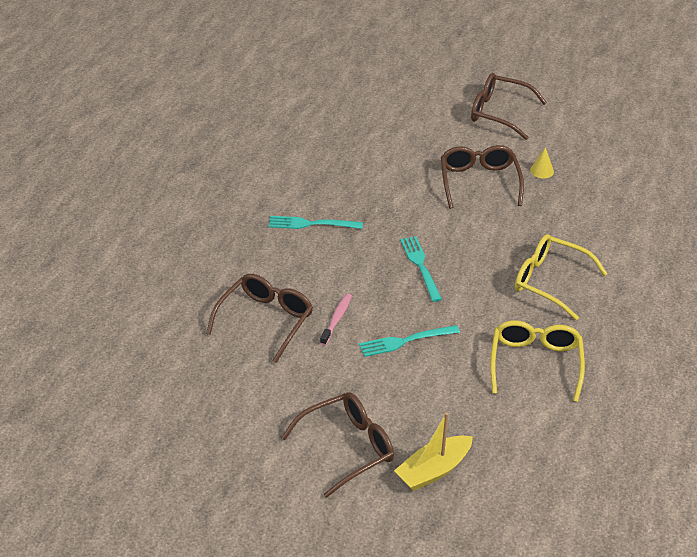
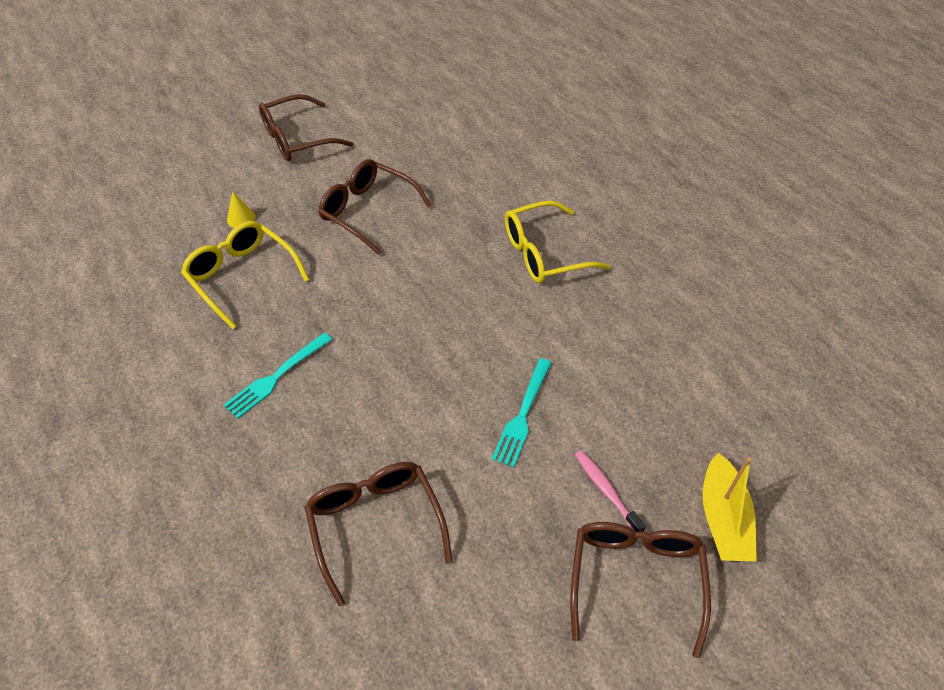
camera: 50 degrees left, 10 degrees up
pink toothbrush [320,293,352,345] -> pink toothbrush moved to [575,450,646,532]
turquoise fork [400,236,442,302] -> none
yellow glasses [490,321,585,402] -> yellow glasses moved to [181,221,309,329]
yellow cone [530,147,554,178] -> yellow cone moved to [227,191,256,228]

